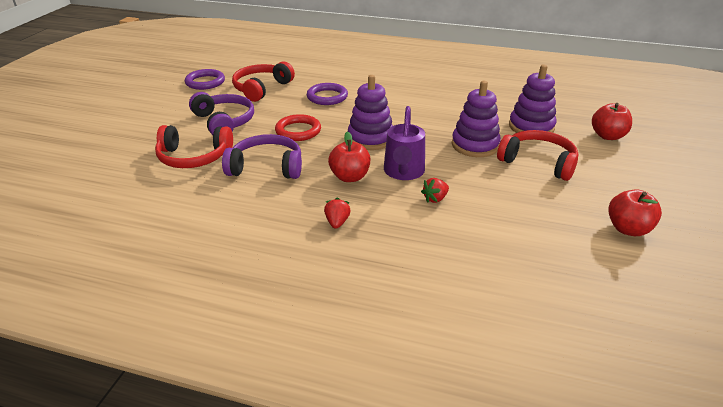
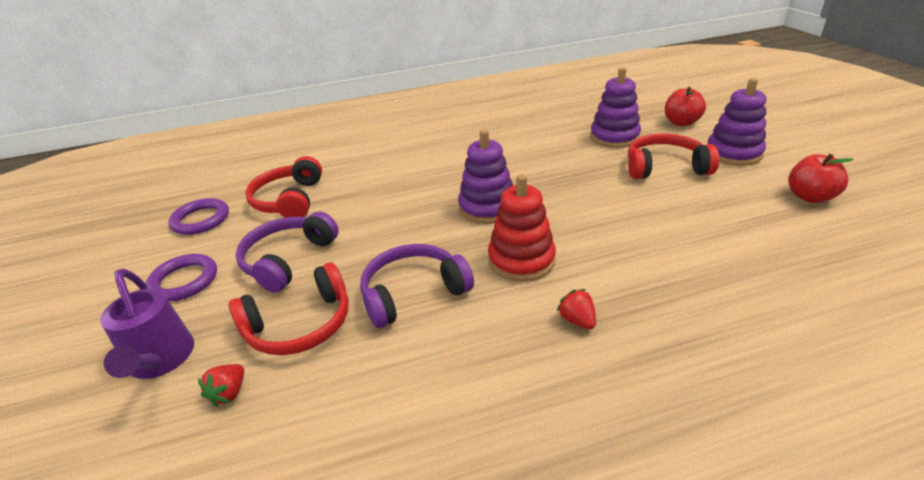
camera: 30 degrees left, 0 degrees up
purple headphones [189,92,254,135] -> purple headphones turned 90 degrees counterclockwise [236,212,339,293]
red ring [275,114,321,141] -> none
purple ring [307,83,348,105] -> purple ring moved to [146,254,217,301]
red apple [328,131,371,182] -> red stacking toy [488,174,556,282]
purple watering can [384,106,425,180] -> purple watering can moved to [100,269,194,379]
red strawberry [421,178,449,203] -> red strawberry moved to [198,364,244,407]
purple stacking toy [452,81,501,157] -> purple stacking toy moved to [708,78,767,166]

